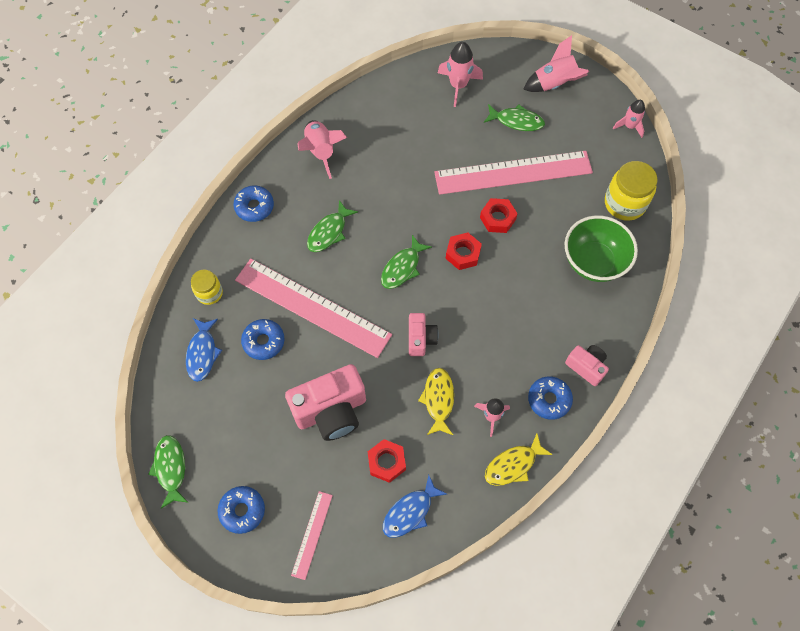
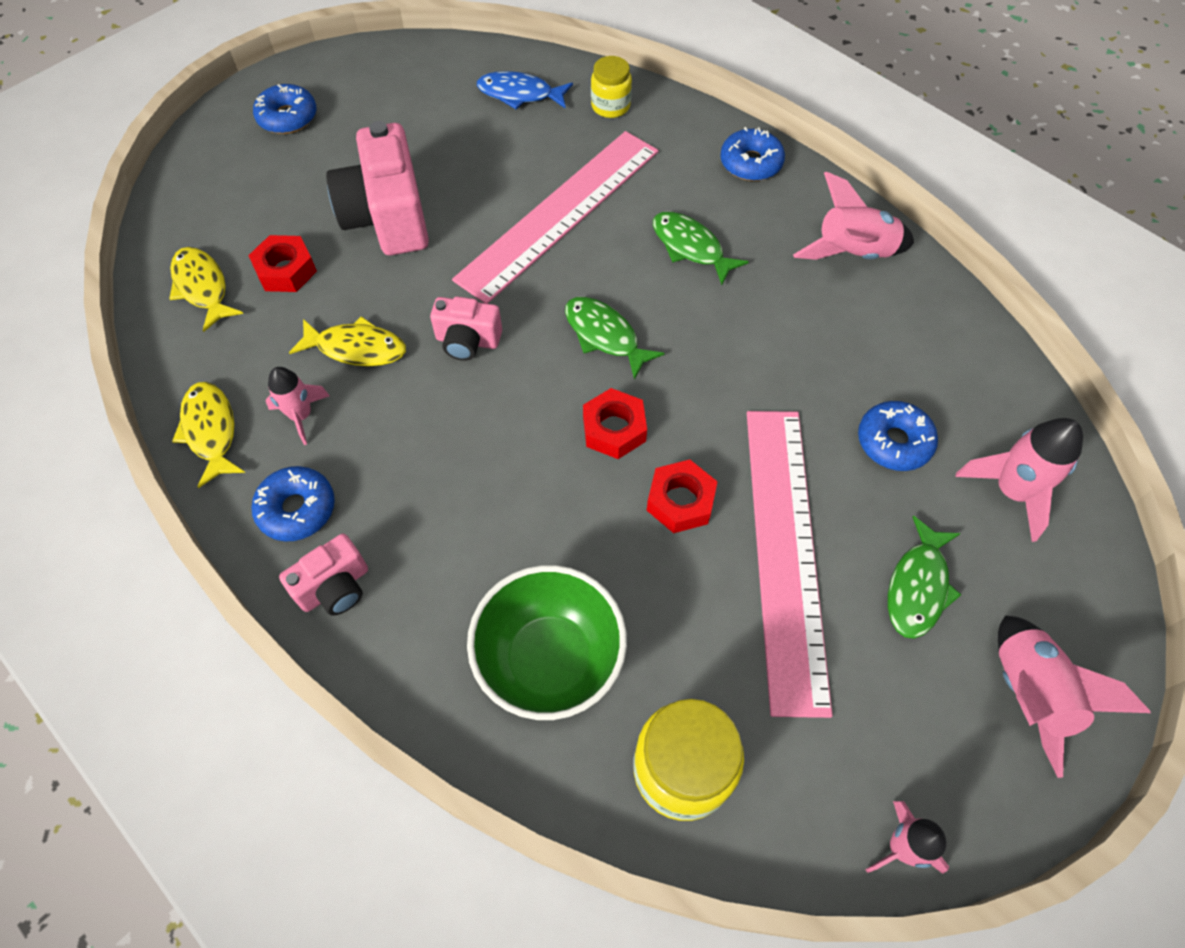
camera: 100 degrees right, 5 degrees down
green fish [148,435,189,509] -> none
blue donut [241,319,285,360] -> blue donut moved to [858,401,938,471]
pink ruler [291,491,333,580] -> none
blue fish [383,475,447,538] -> yellow fish [169,247,244,332]

